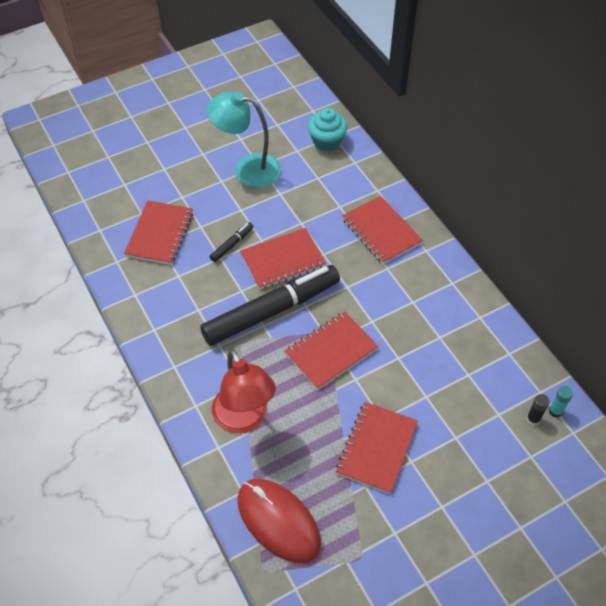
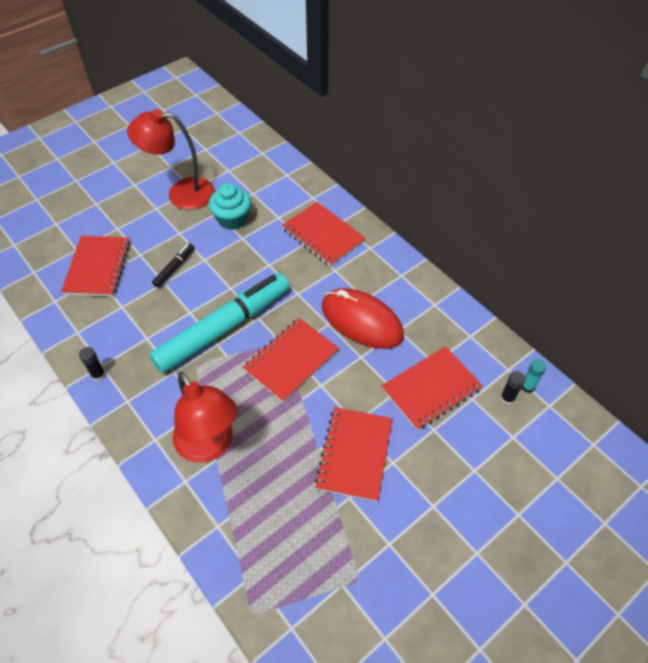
camera: 10 degrees left, 0 degrees up
black marker [200,265,340,346] -> turquoise marker [150,273,290,373]
turquoise lamp [207,92,281,187] -> red lamp [127,109,215,210]
red mouse [237,479,321,564] -> red mouse moved to [322,288,404,349]
red notebook [240,228,326,290] -> red notebook moved to [382,346,483,430]
turquoise cupcake [308,108,347,151] -> turquoise cupcake moved to [209,183,251,230]
none -> black glue stick [79,347,106,381]

